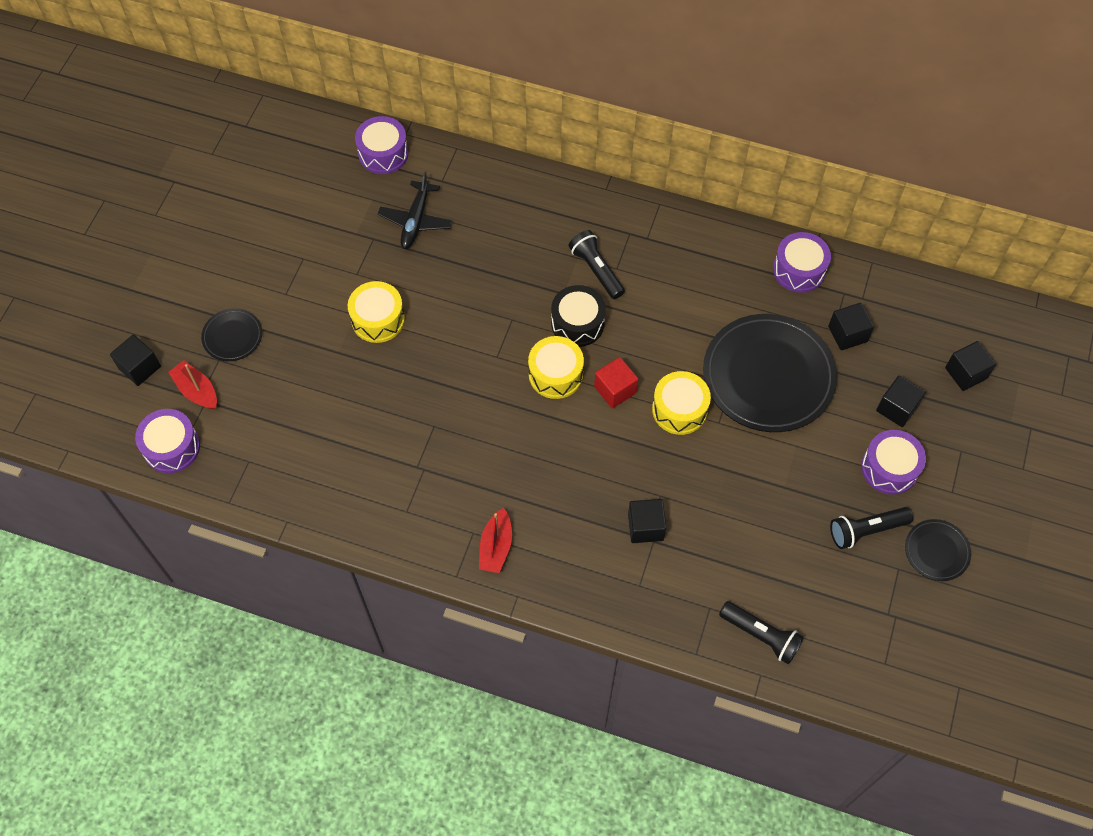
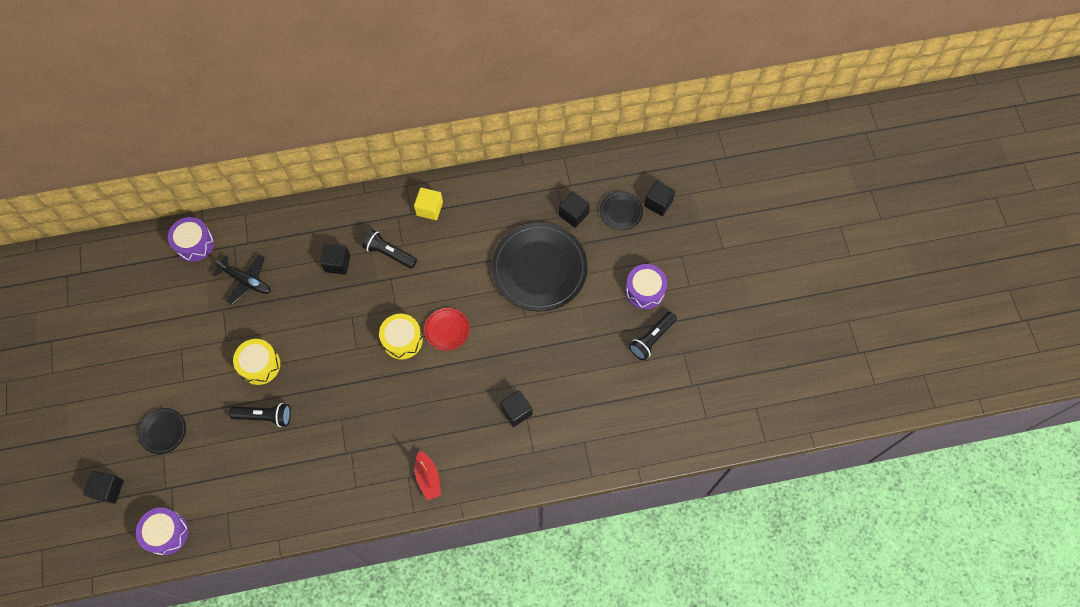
camera: 30 degrees left, 5 degrees up
red boat [168,360,217,410] -> none
black plane [378,171,453,249] -> black plane turned 45 degrees counterclockwise [212,254,271,305]
black drum [551,285,606,347] -> none
red cube [594,357,638,408] -> red plate [424,308,470,351]
yellow drum [652,371,711,435] -> none
black flashlight [719,601,804,664] -> black flashlight moved to [229,403,291,427]
purple drum [773,232,831,293] -> none
black cube [876,376,926,427] -> black cube moved to [320,243,350,275]
black plate [905,519,971,581] -> black plate moved to [600,191,643,230]
none -> yellow cube [414,187,443,220]

